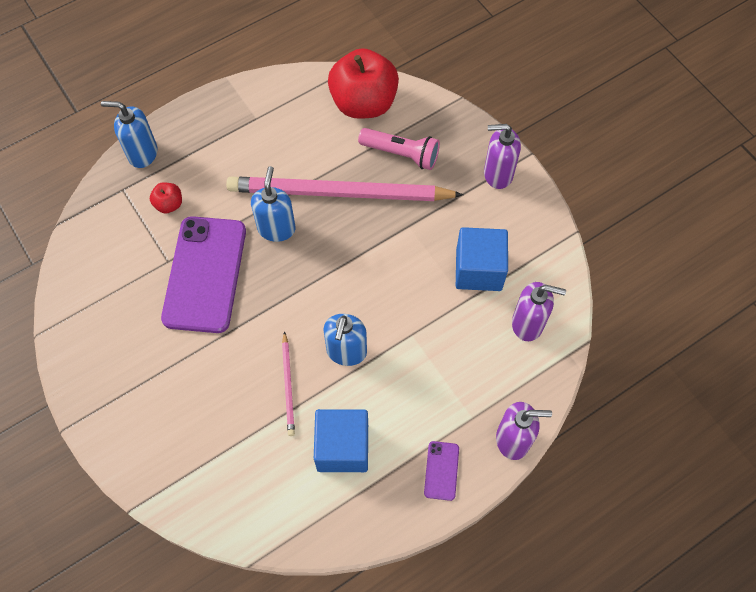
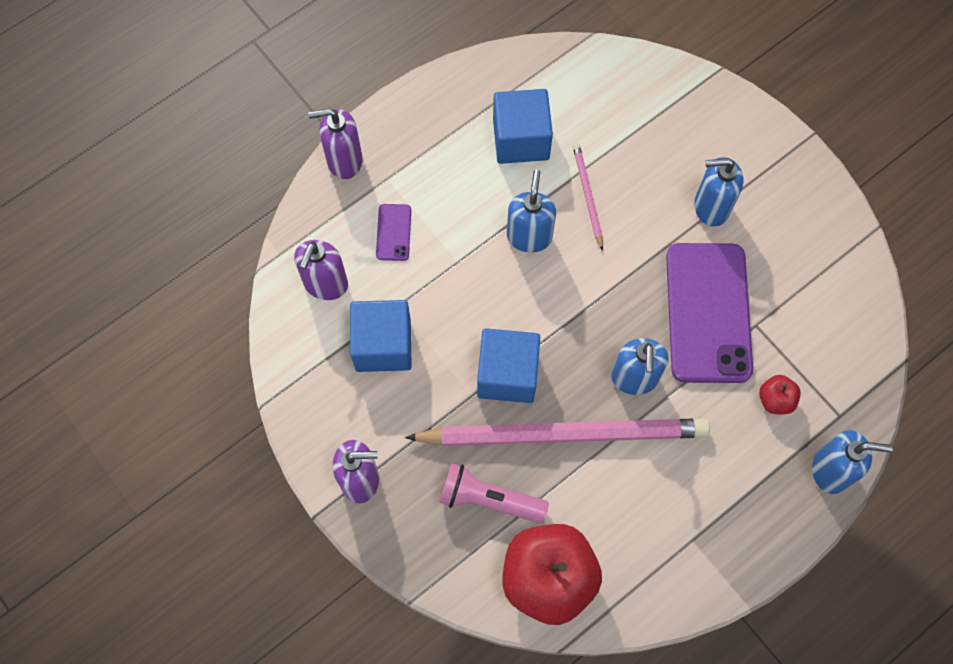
camera: 175 degrees right, 5 degrees up
purple phone [424,441,459,501] -> purple phone moved to [376,204,411,261]
purple soap dispenser [512,282,566,341] -> purple soap dispenser turned 75 degrees counterclockwise [294,240,348,300]
none -> blue cube [477,328,540,403]
none -> blue soap dispenser [694,157,743,227]

